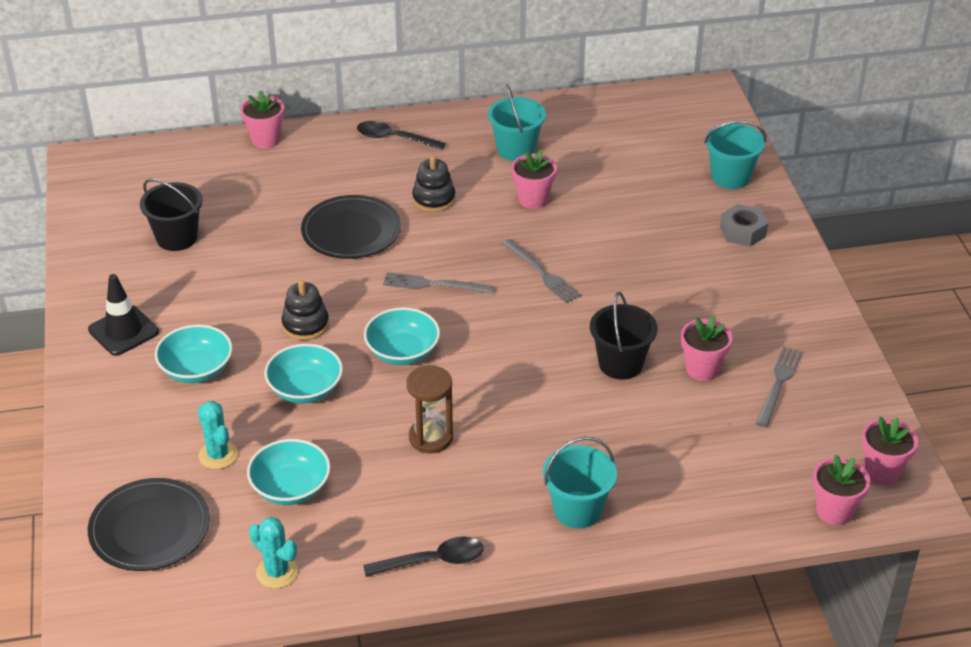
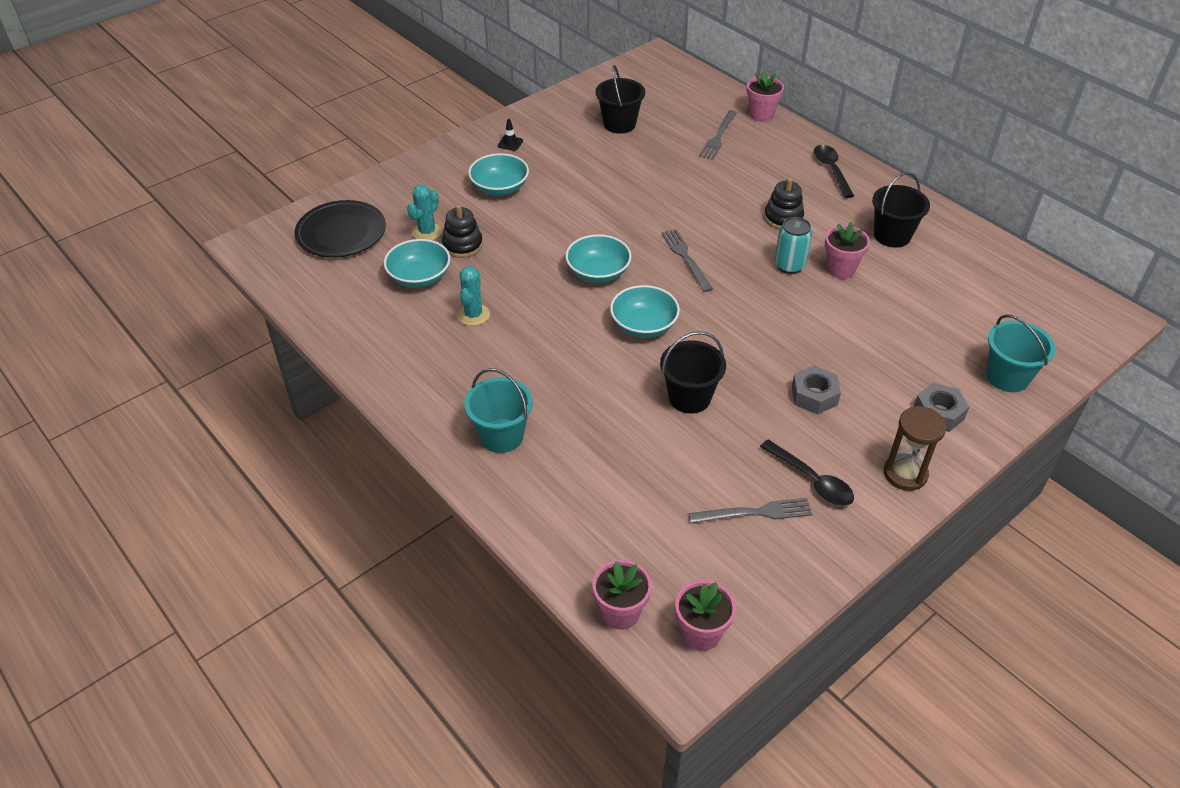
camera: 60 degrees right, 5 degrees up
black traffic cone [88,274,159,356] -> black traffic cone [497,119,523,151], size x0.50
turquoise cactus [249,517,298,588] -> turquoise cactus moved to [457,266,490,326]
turquoise bowl [264,344,343,404] -> turquoise bowl moved to [610,285,680,338]
black stacking toy [281,280,329,340] -> black stacking toy moved to [442,204,483,258]
black plate [301,195,401,259] -> none
black spoon [363,536,484,577] -> black spoon moved to [760,440,854,506]
brown hourglass [406,365,453,453] -> brown hourglass moved to [884,406,946,491]
turquoise bucket [488,84,546,161] -> black bucket [872,172,930,247]
grey fork [502,239,581,303] -> grey fork moved to [699,110,737,160]
pink flower pot [681,316,732,381] -> none
none -> turquoise can [774,217,812,274]
none -> grey nut [792,366,841,414]

